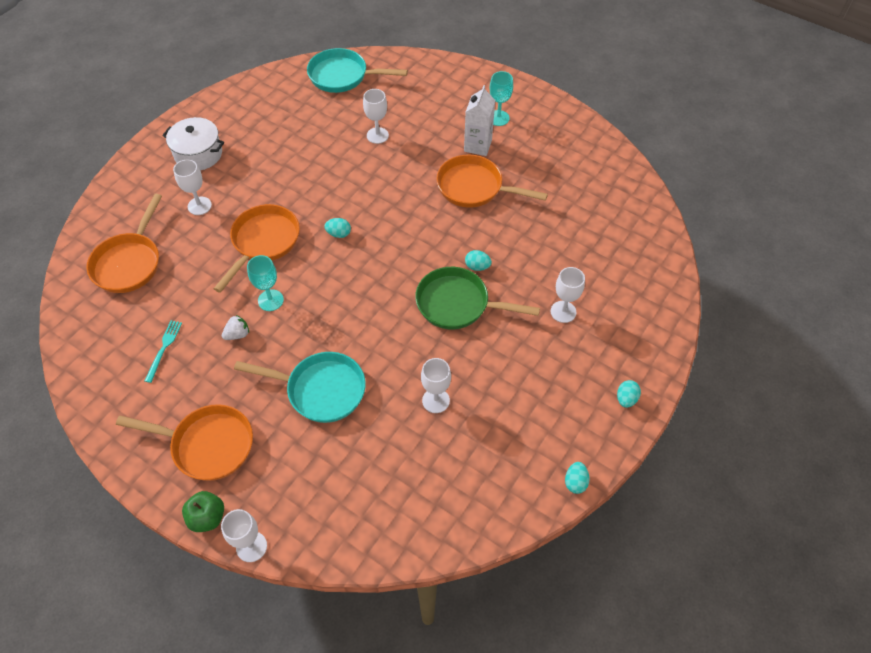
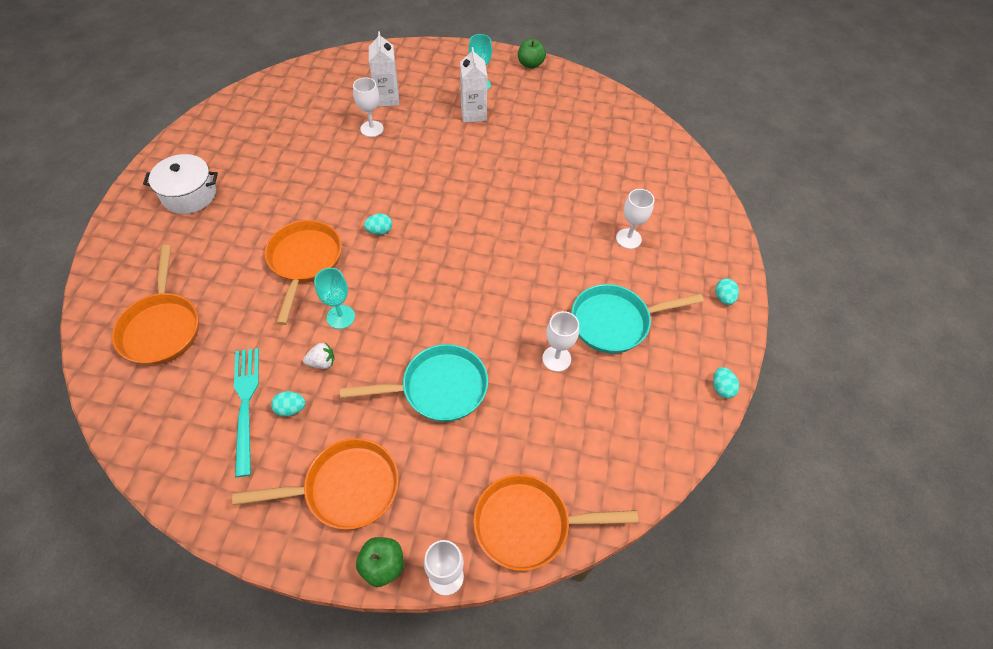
camera: 25 degrees left, 0 degrees up
turquoise fork [145,320,182,383] -> turquoise fork [234,348,259,477], size x1.68
white goblet [173,160,212,215] -> none
white strawberry [222,315,249,340] -> white strawberry turned 45 degrees clockwise [303,342,335,369]
turquoise pan [307,48,408,93] -> turquoise pan moved to [571,284,704,354]
green pan [415,267,540,329] -> none
orange pan [436,155,548,208] -> orange pan moved to [473,474,638,571]
turquoise egg [465,250,492,271] -> turquoise egg moved to [271,391,306,417]
none -> white carton [369,31,399,107]
none -> green apple [518,39,546,69]

